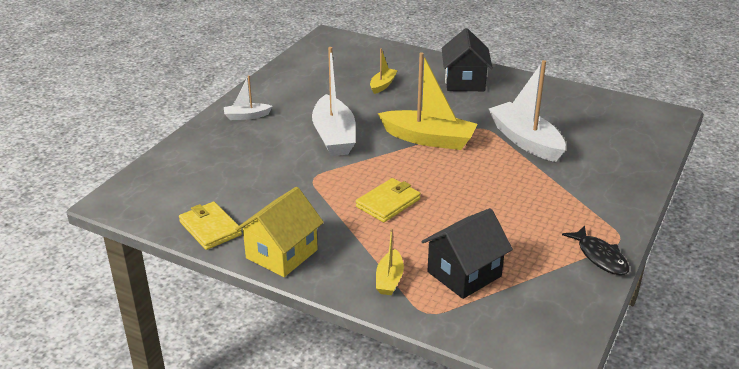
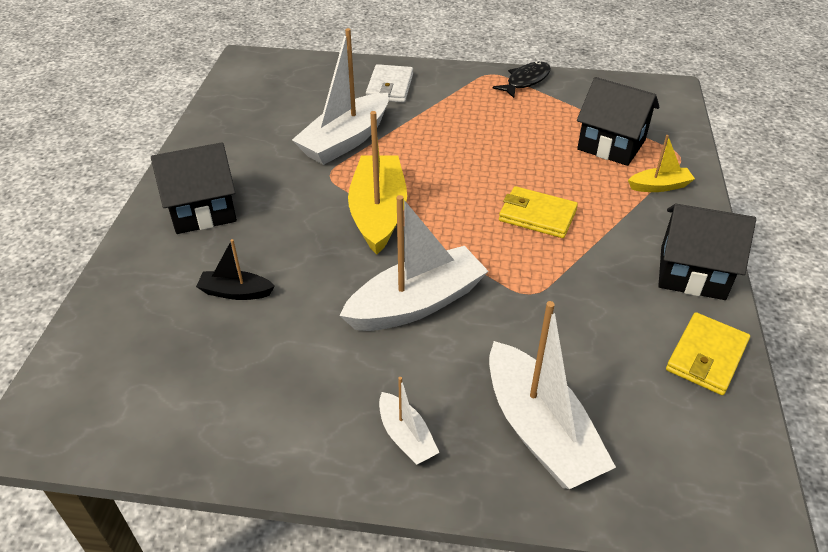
camera: 110 degrees left, 10 degrees up
yellow house [235,187,324,277] -> black house [658,204,756,300]
yellow boat [370,48,398,94] -> black boat [196,239,275,300]
none -> white wallet [366,64,413,102]
none -> white boat [489,301,616,489]

